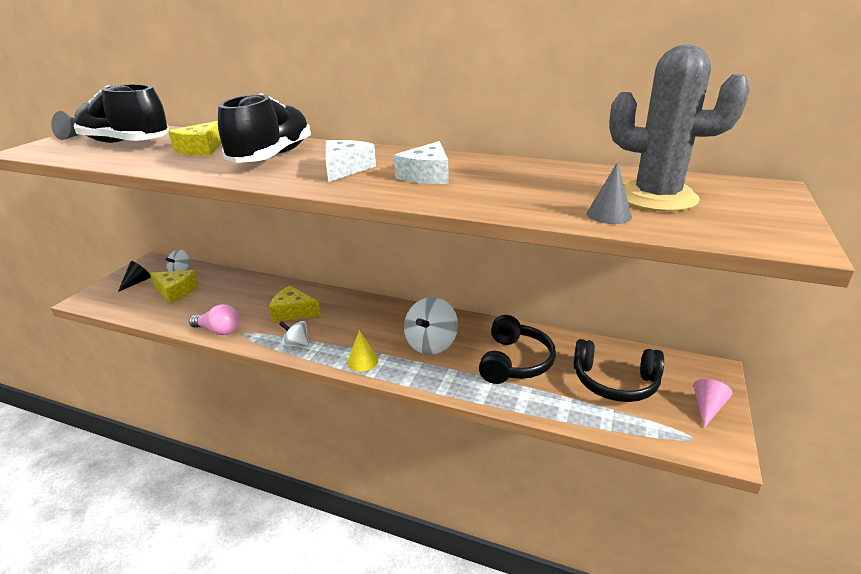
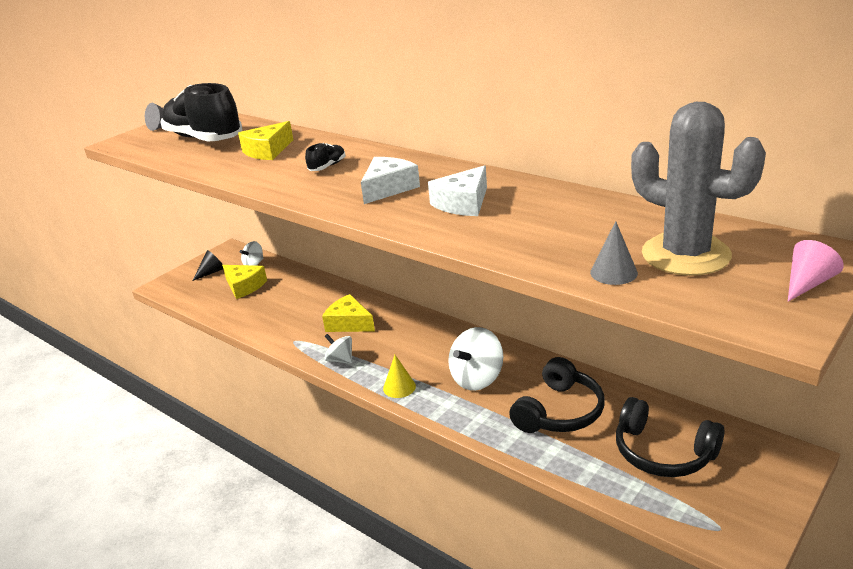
camera: 20 degrees right, 0 degrees up
pink light bulb [189,304,239,335] -> none
black shoe [218,93,311,163] -> black shoe [305,143,346,171], size x0.40
pink cone [693,379,733,428] -> pink cone moved to [788,240,844,302]

